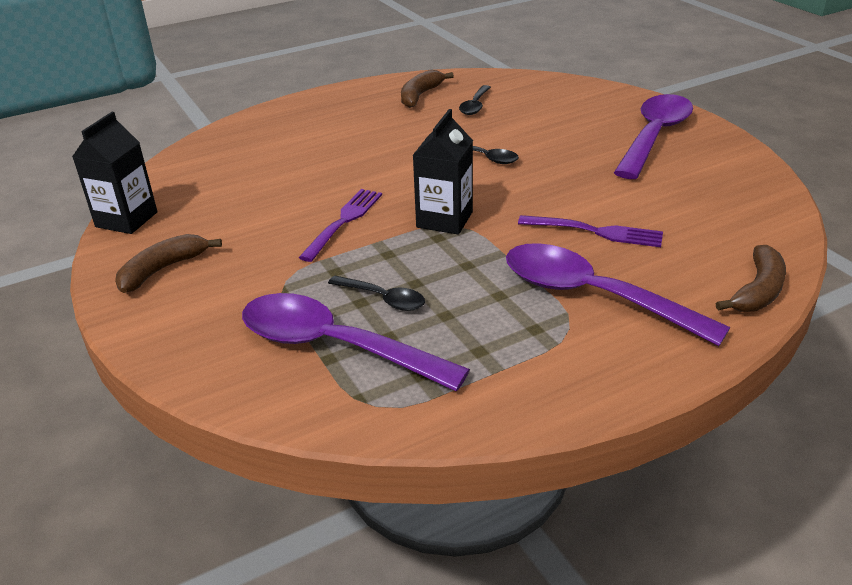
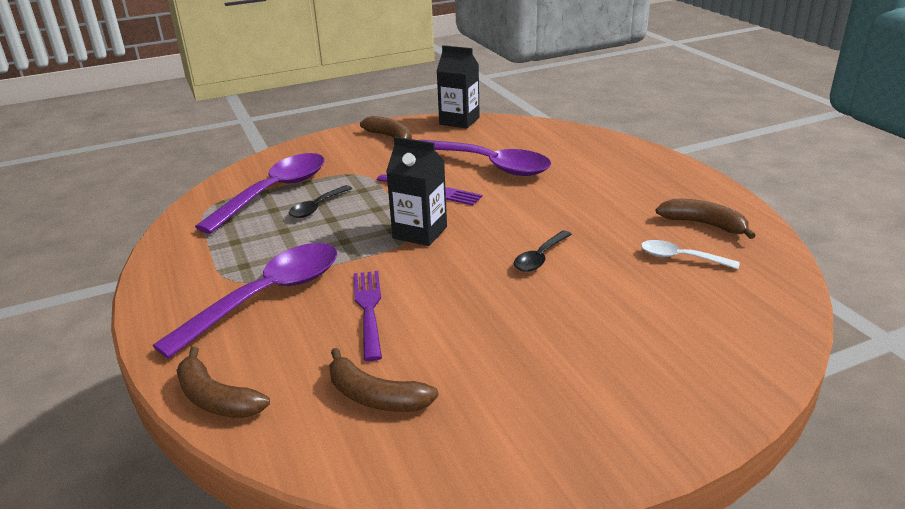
camera: 95 degrees right, 5 degrees down
black spoon [459,85,491,115] -> white spoon [641,240,740,269]
purple fork [518,215,663,247] -> purple fork turned 150 degrees clockwise [353,271,382,361]
purple spoon [614,94,693,179] -> purple spoon moved to [421,140,551,176]
none -> brown banana [329,348,439,412]

